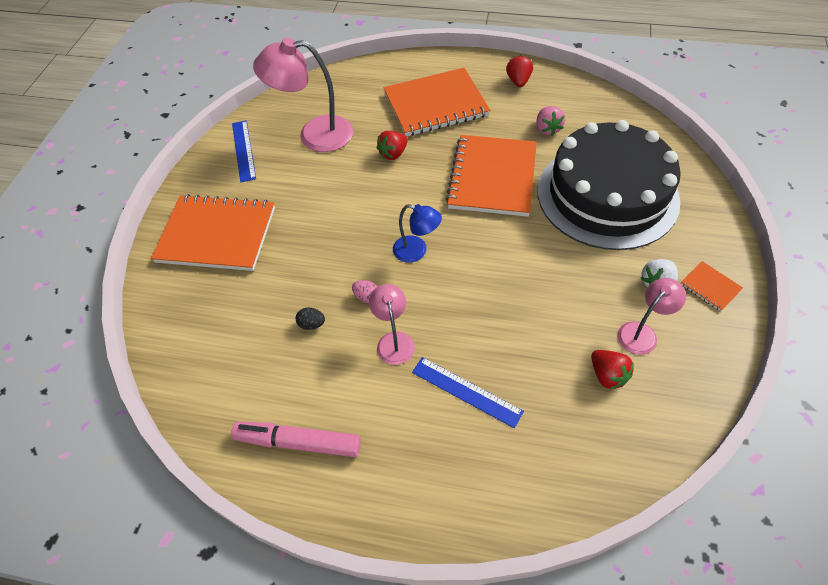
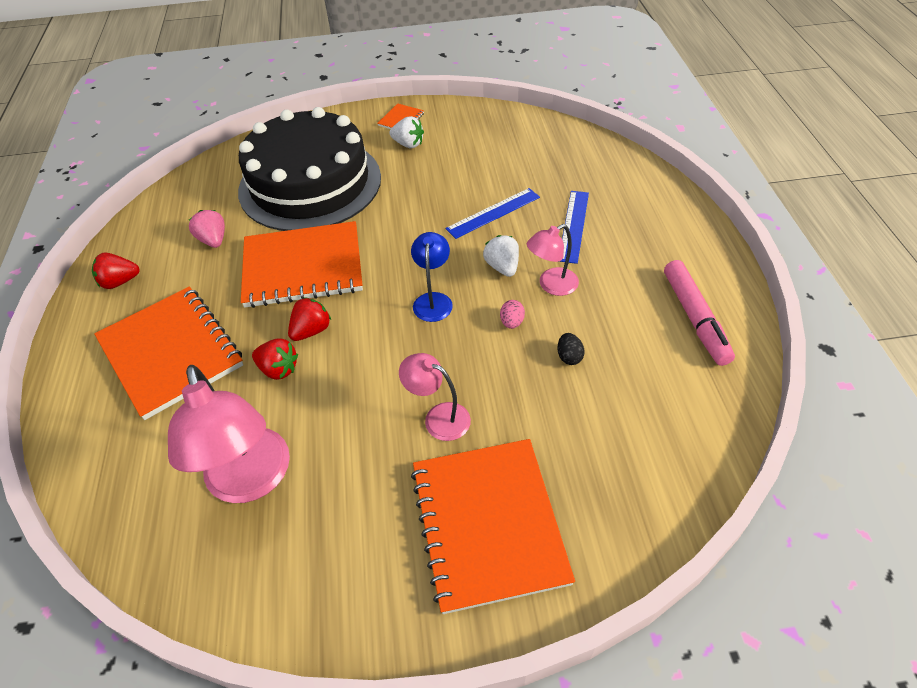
camera: 110 degrees left, 5 degrees down
blue ruler [232,120,256,182] -> blue ruler moved to [445,188,540,239]
pink strawberry [536,106,565,136] -> pink strawberry turned 90 degrees counterclockwise [189,210,225,248]
red strawberry [591,350,634,389] -> red strawberry moved to [288,297,331,341]
pink lamp [618,278,686,355] -> pink lamp moved to [399,353,471,441]
none -> white strawberry [483,235,519,277]

